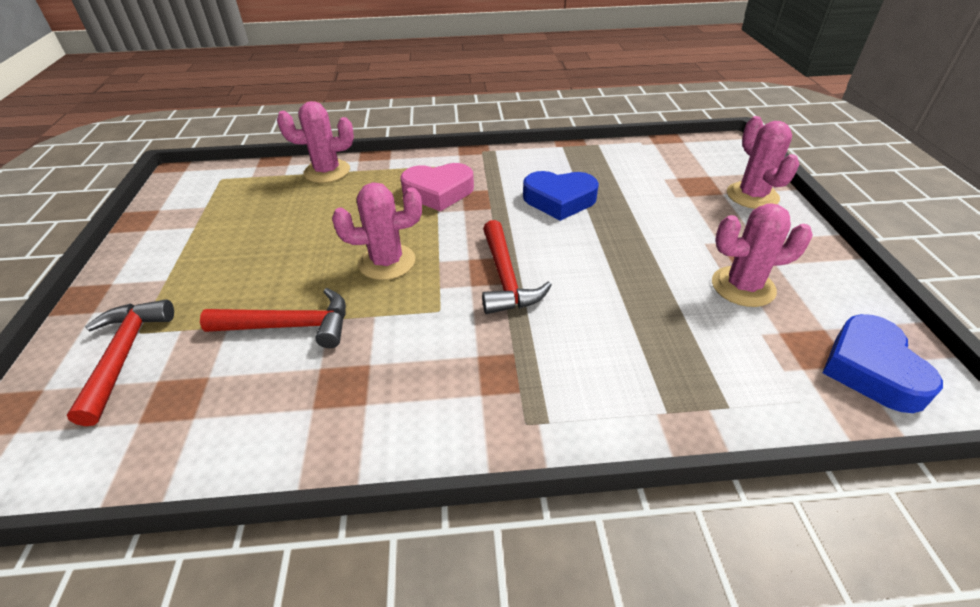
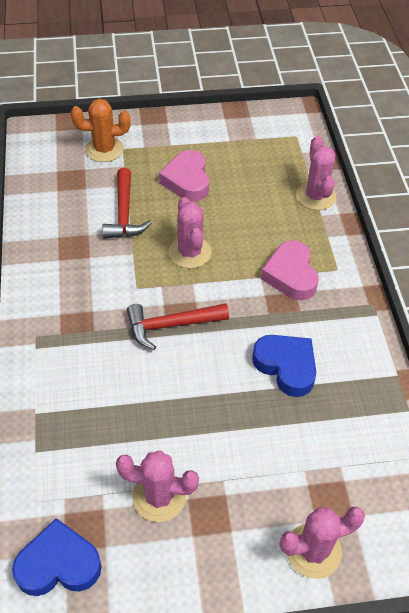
camera: 85 degrees right, 10 degrees up
red hammer [67,299,174,426] -> orange cactus [71,99,131,162]
blue heart [523,171,599,221] -> blue heart turned 135 degrees clockwise [252,335,316,397]
pink cactus [712,204,813,307] -> pink cactus turned 75 degrees counterclockwise [116,451,199,522]
none -> pink heart [159,150,209,202]

